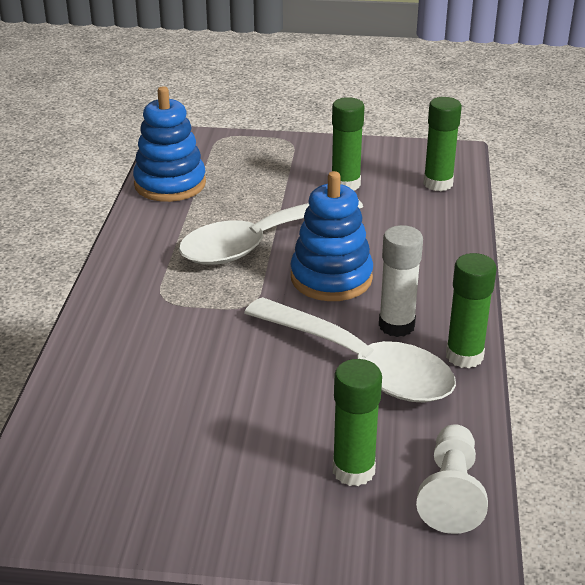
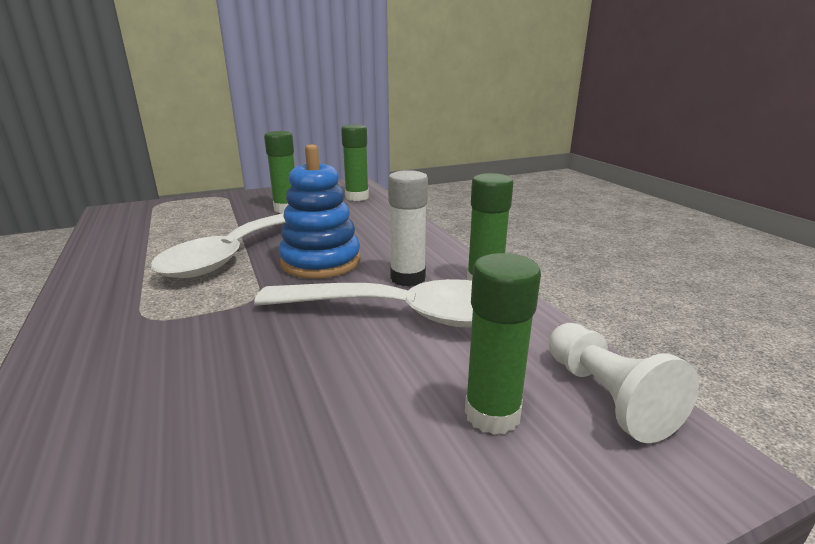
camera: 30 degrees left, 10 degrees down
blue stacking toy [133,86,206,202] -> none

